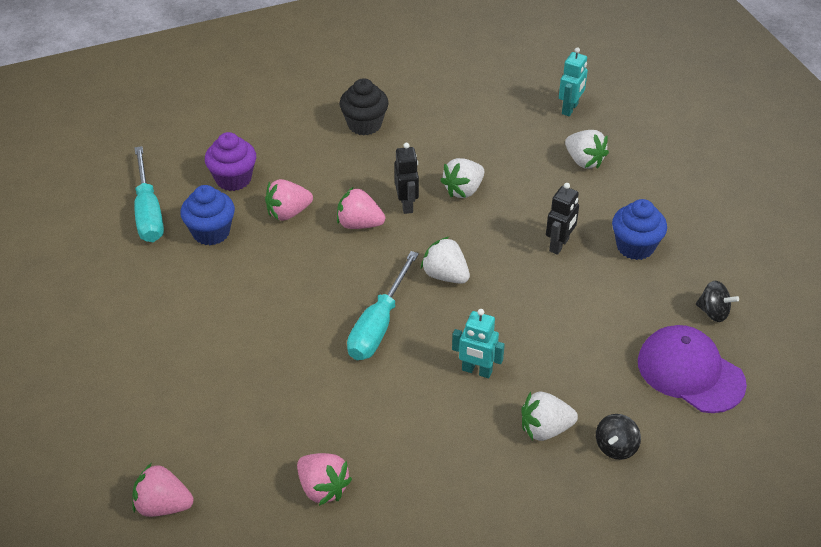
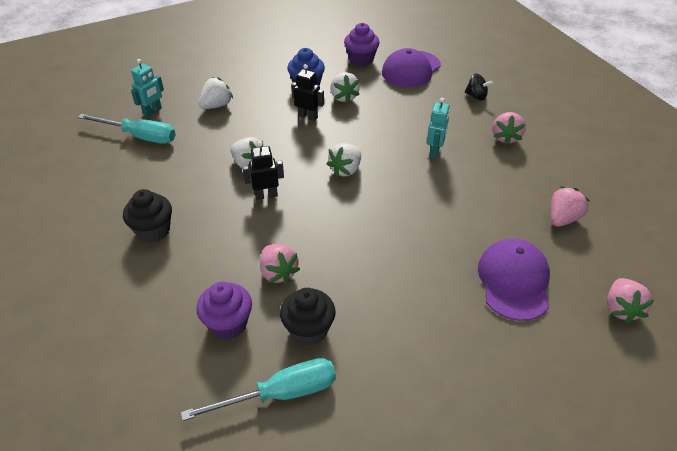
camera: 95 degrees left, 0 degrees up
blue cupcake [180,185,235,245] -> black cupcake [280,288,336,346]
pink strawberry [337,187,385,229] -> pink strawberry moved to [493,112,526,145]
turquoise screwdriver [347,251,419,360] -> turquoise screwdriver moved to [78,114,176,144]
white strawberry [521,392,578,441] -> white strawberry moved to [330,72,360,104]
turquoise robot [559,47,588,116] -> turquoise robot turned 105 degrees clockwise [131,59,164,117]
black spinning top [696,281,739,322] -> purple cupcake [344,23,380,67]
none -> purple cap [478,239,550,321]

